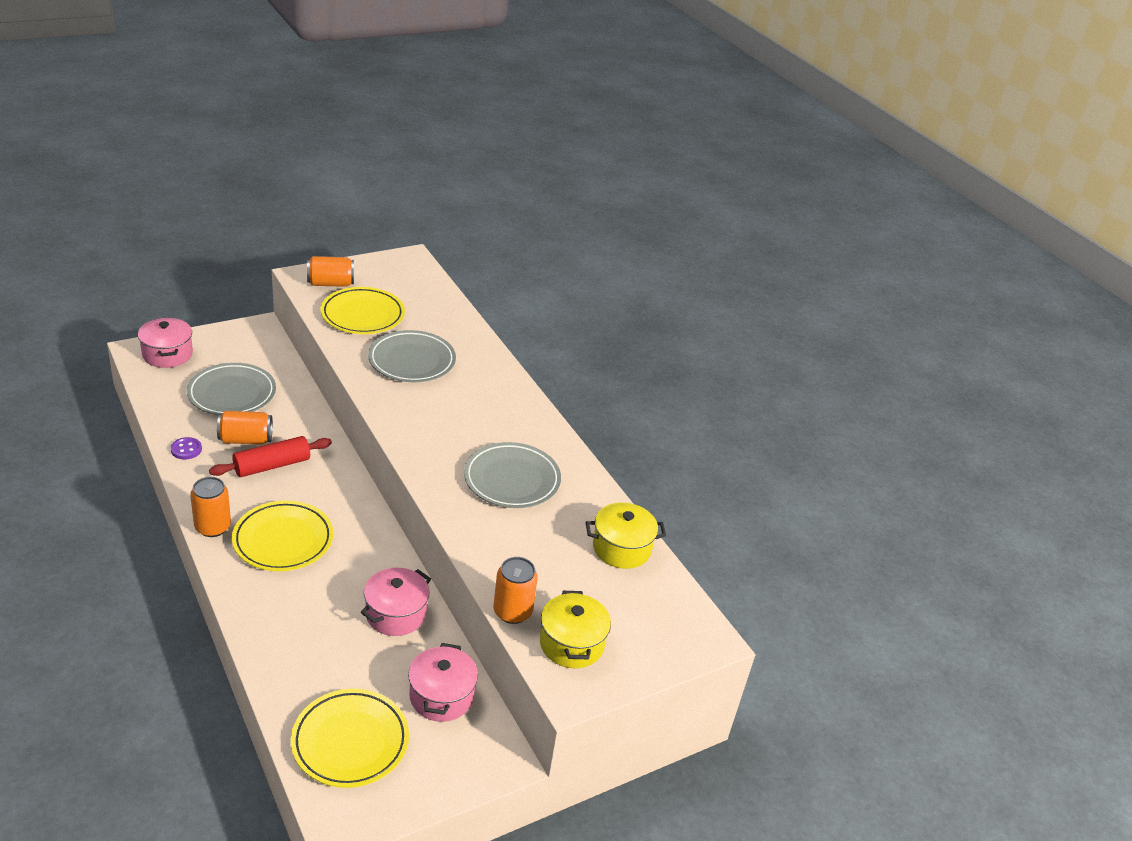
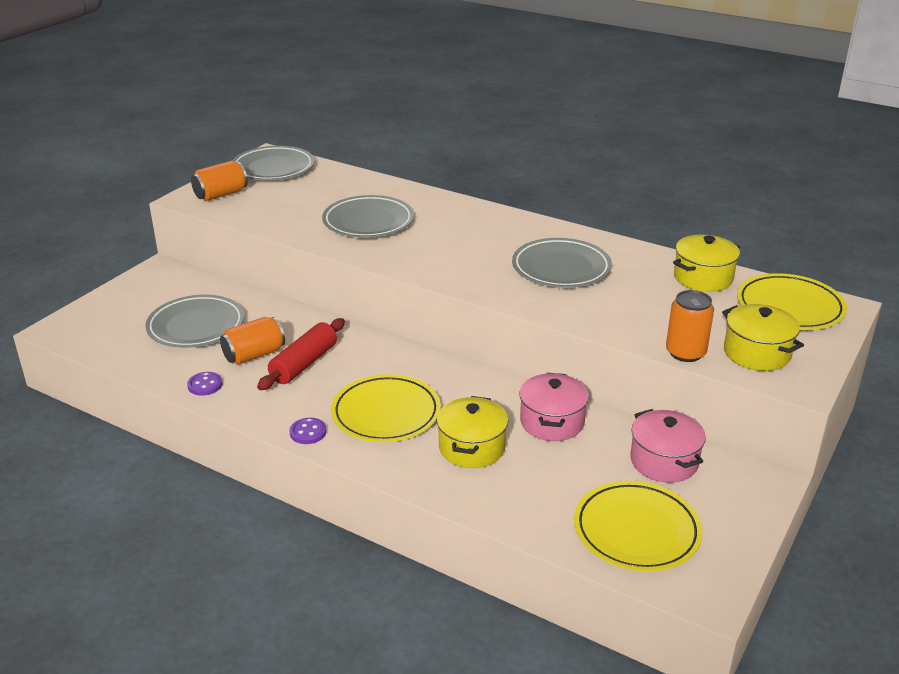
camera: 25 degrees left, 5 degrees down
pink pot [138,317,193,368] -> none
orange can [190,477,231,537] -> purple button [290,418,326,444]
yellow plate [321,287,405,334] -> yellow plate moved to [737,273,847,330]
none -> grey plate [232,146,314,181]
none -> yellow pot [436,396,508,468]

